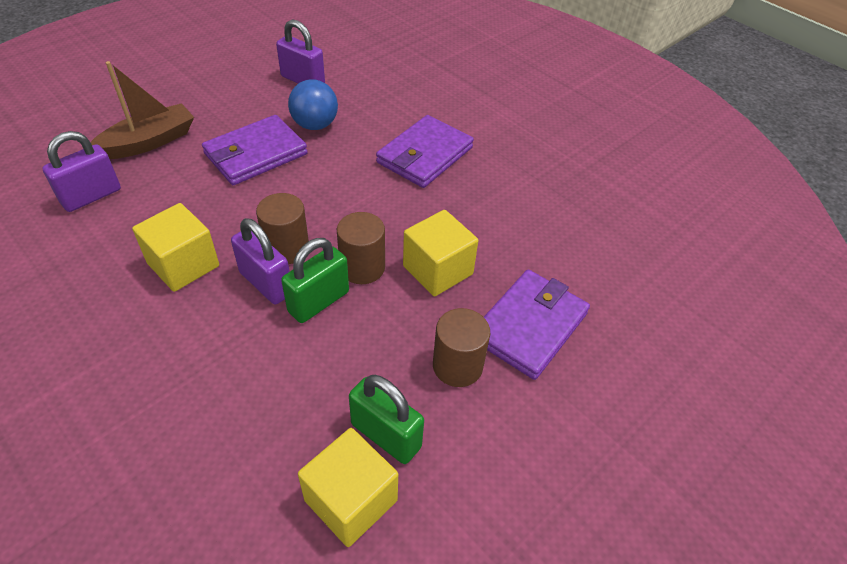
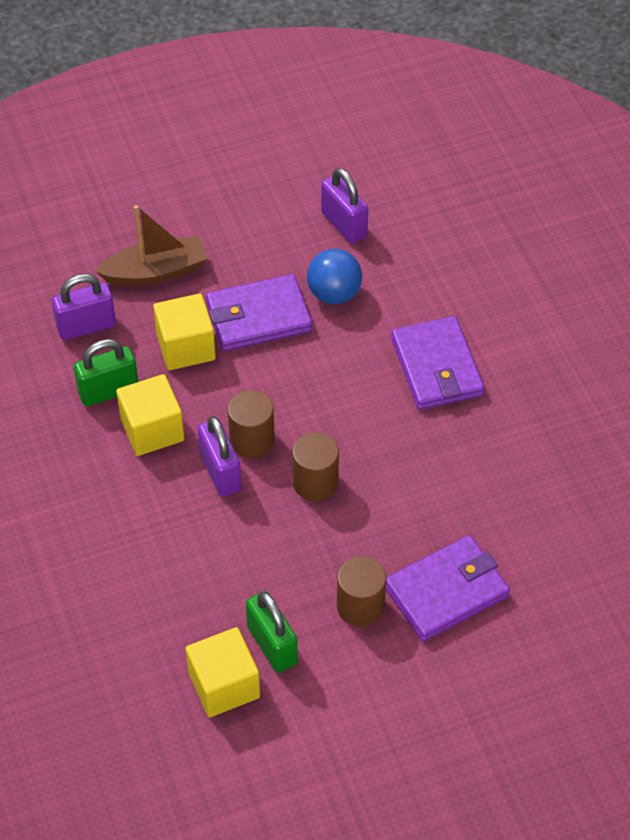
camera: 25 degrees right, 5 degrees up
green padlock [281,238,349,323] -> green padlock moved to [73,339,138,406]
purple wallet [376,115,474,188] -> purple wallet turned 75 degrees counterclockwise [391,316,485,410]
yellow cube [403,210,479,297] -> yellow cube moved to [153,293,216,370]

